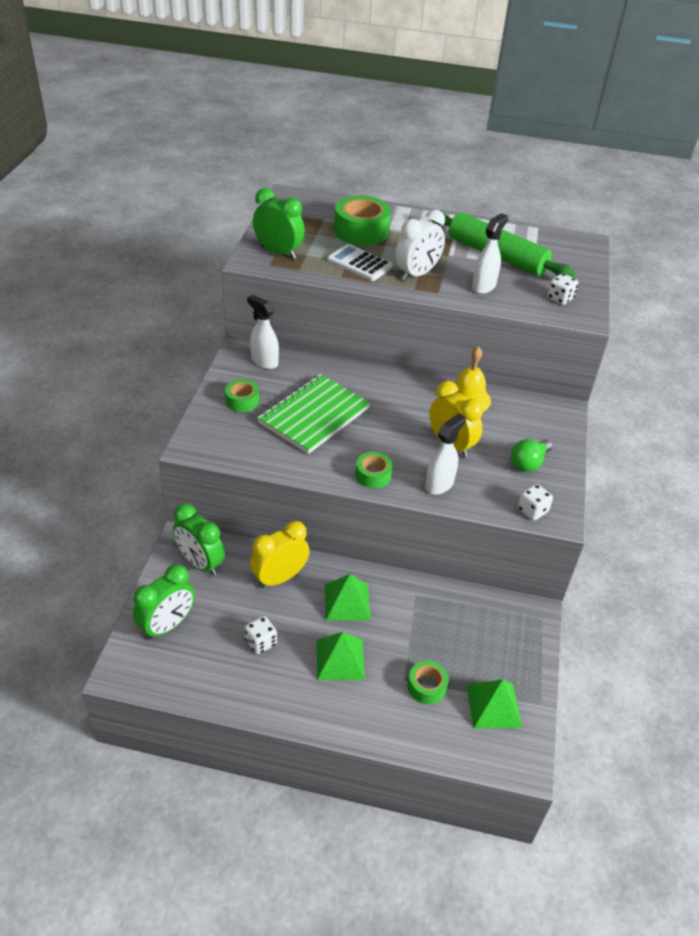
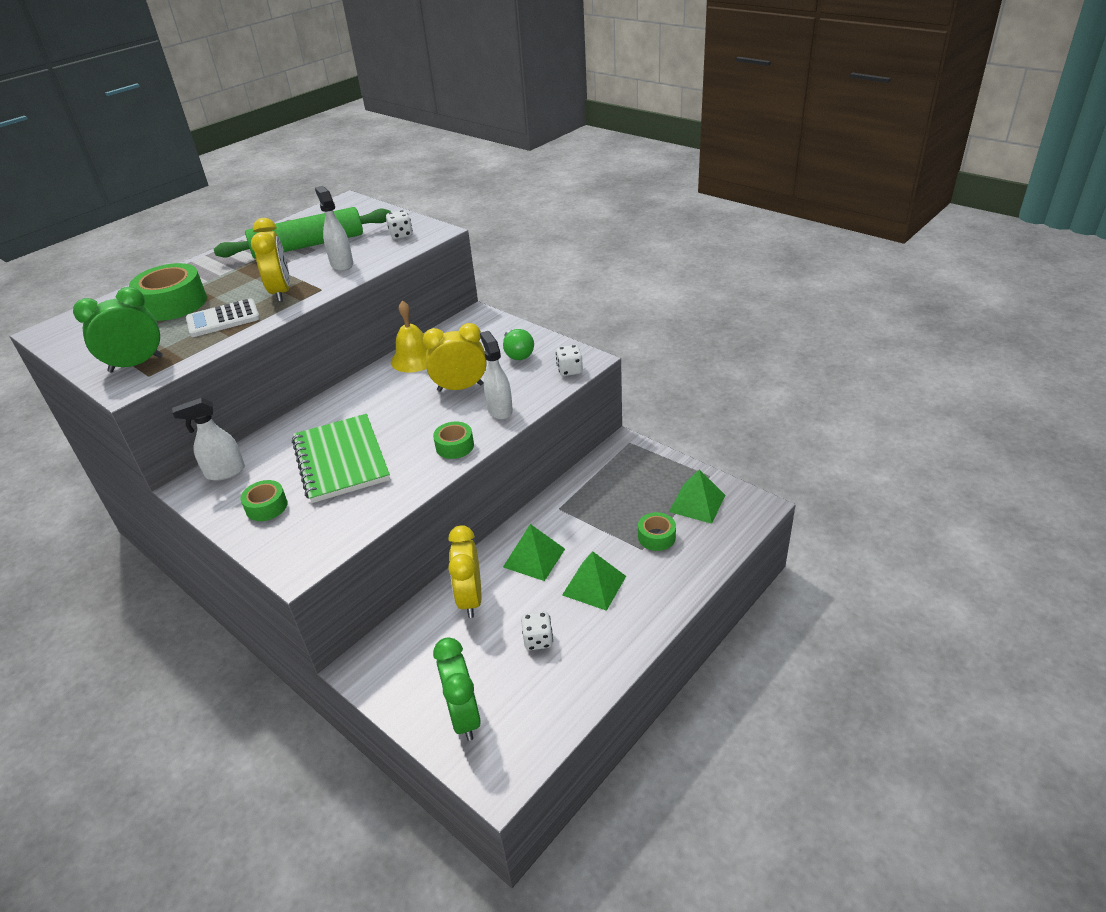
camera: 55 degrees left, 5 degrees down
green clock [173,503,225,576] -> none
white clock [396,209,445,281] -> yellow clock [251,218,290,302]

